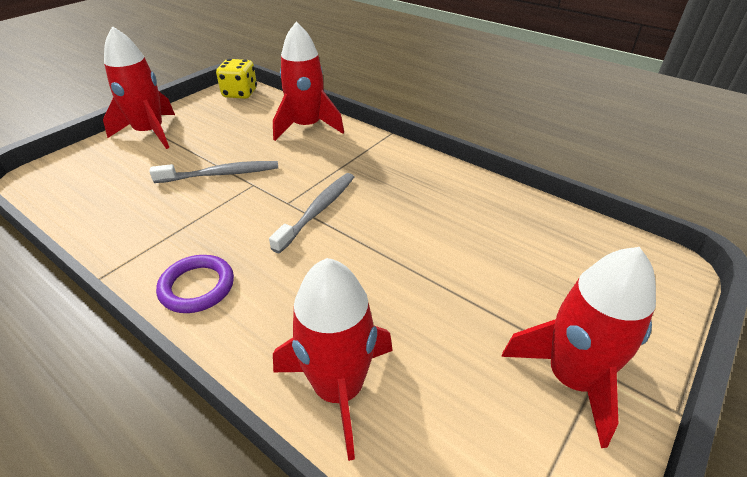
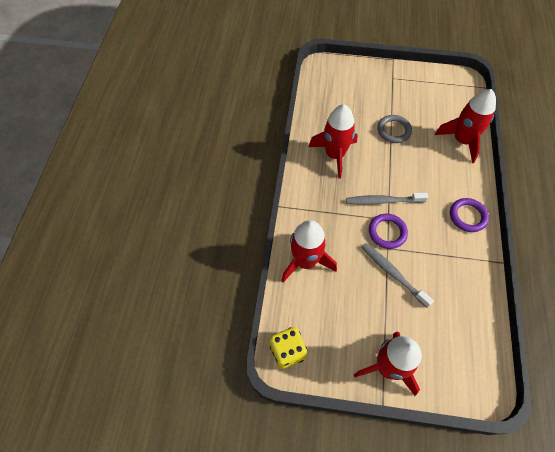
camera: 120 degrees left, 20 degrees up
red rocket [501,247,656,448] -> red rocket moved to [309,104,358,179]
none -> purple ring [369,214,408,249]
none -> grey ring [377,115,412,143]

